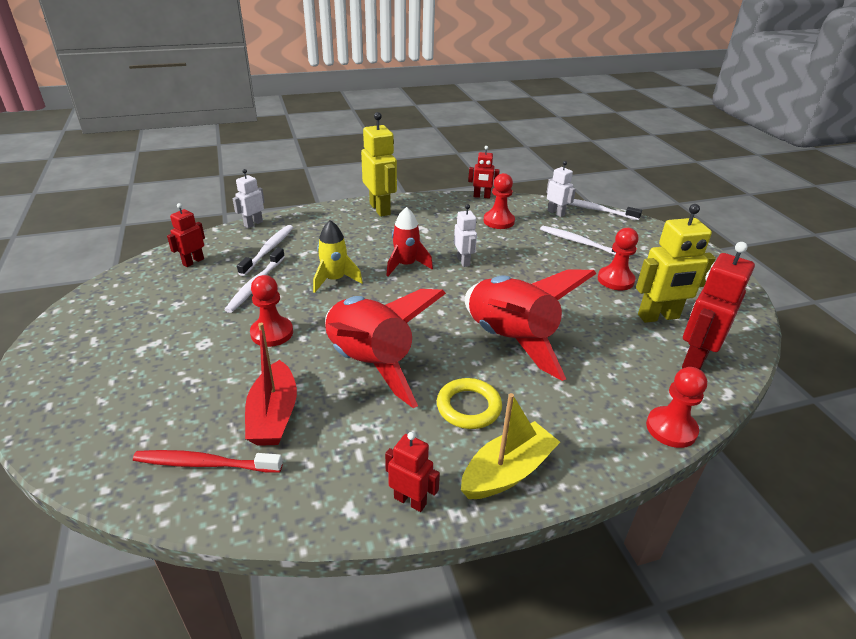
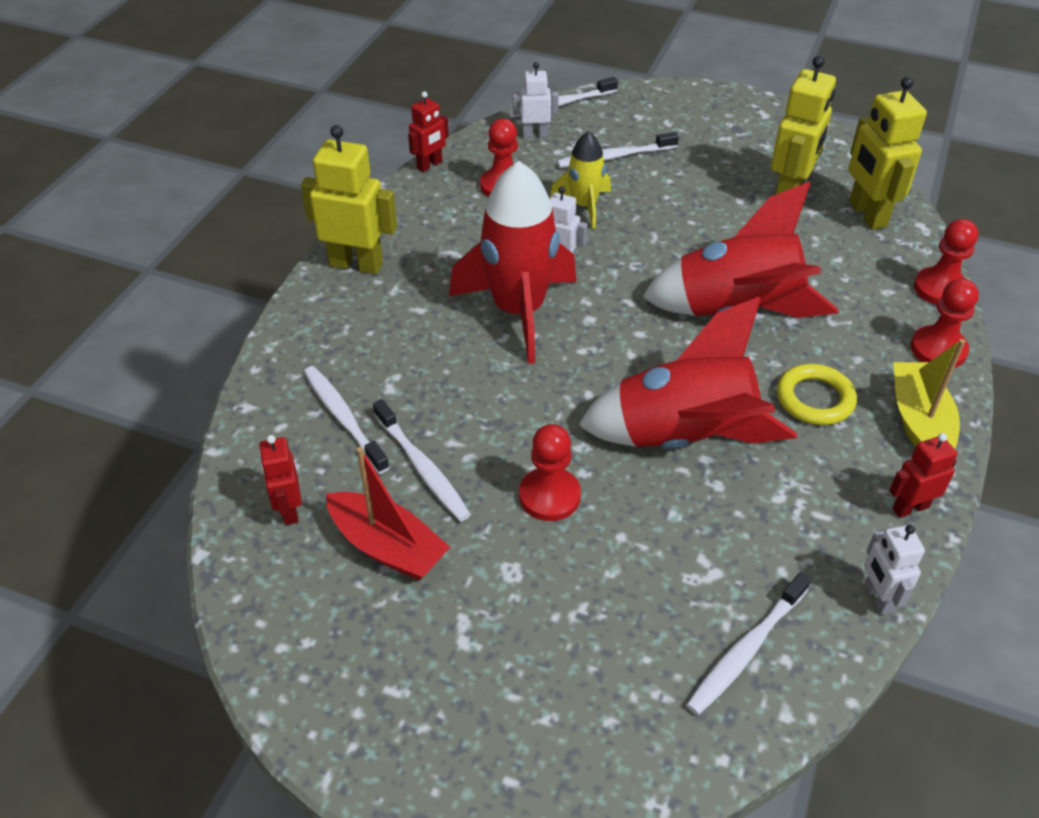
camera: 50 degrees left, 10 degrees up
red toothbrush [133,450,283,473] -> white toothbrush [686,572,811,715]
white robot [232,169,264,228] -> white robot moved to [864,525,925,615]
red boat [245,323,297,446] -> red boat moved to [326,447,450,581]
yellow rocket [313,220,363,293] -> yellow rocket moved to [550,131,611,229]
red rocket [386,207,433,276] -> red rocket [449,161,577,364], size x1.85
red pawn [598,228,639,290] -> red pawn moved to [911,278,979,368]
red robot [682,242,755,370] -> yellow robot [848,76,927,230]

